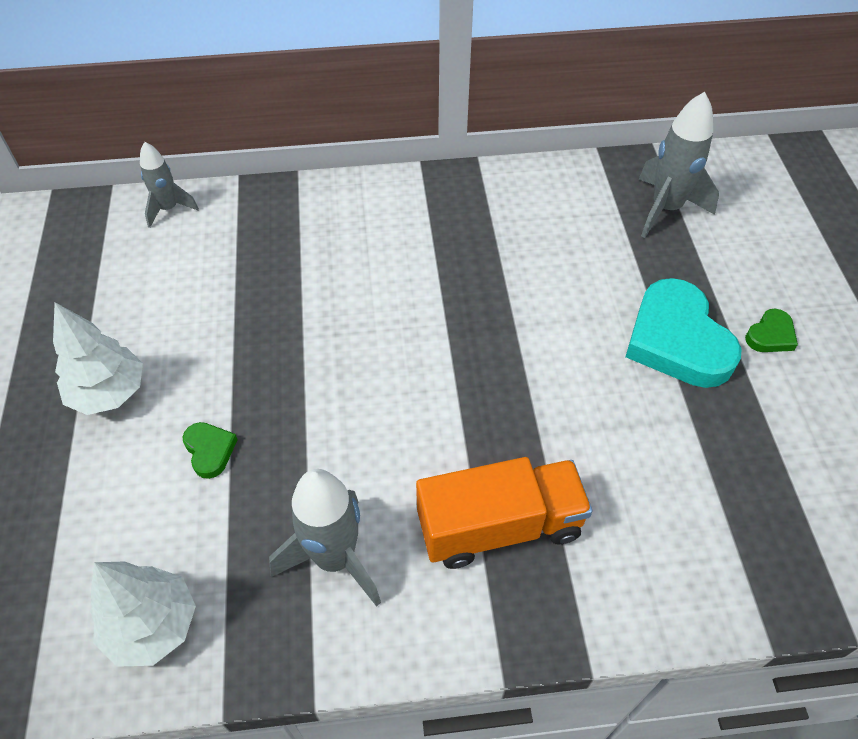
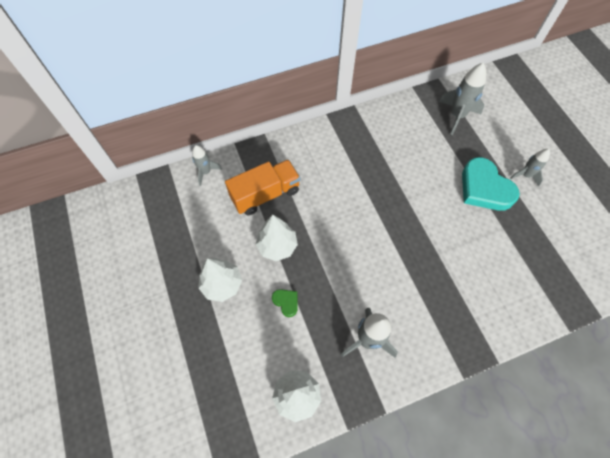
camera: 15 degrees left, 10 degrees up
orange truck [416,457,593,569] -> orange truck moved to [225,159,300,215]
green heart [745,309,798,352] -> grey rocket [511,149,550,186]
none -> white tree [256,215,298,261]

